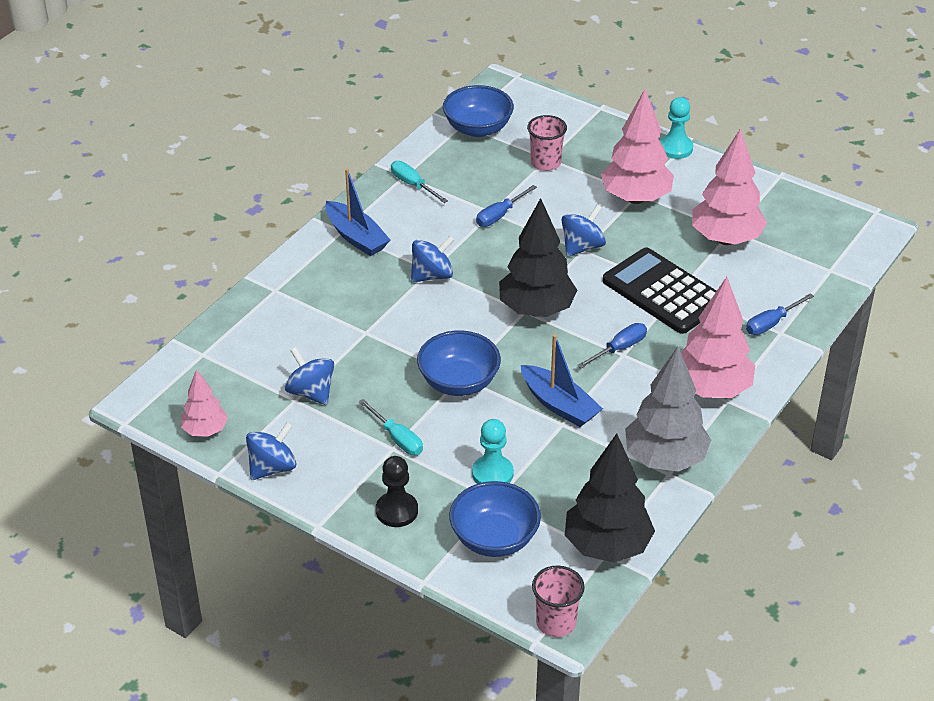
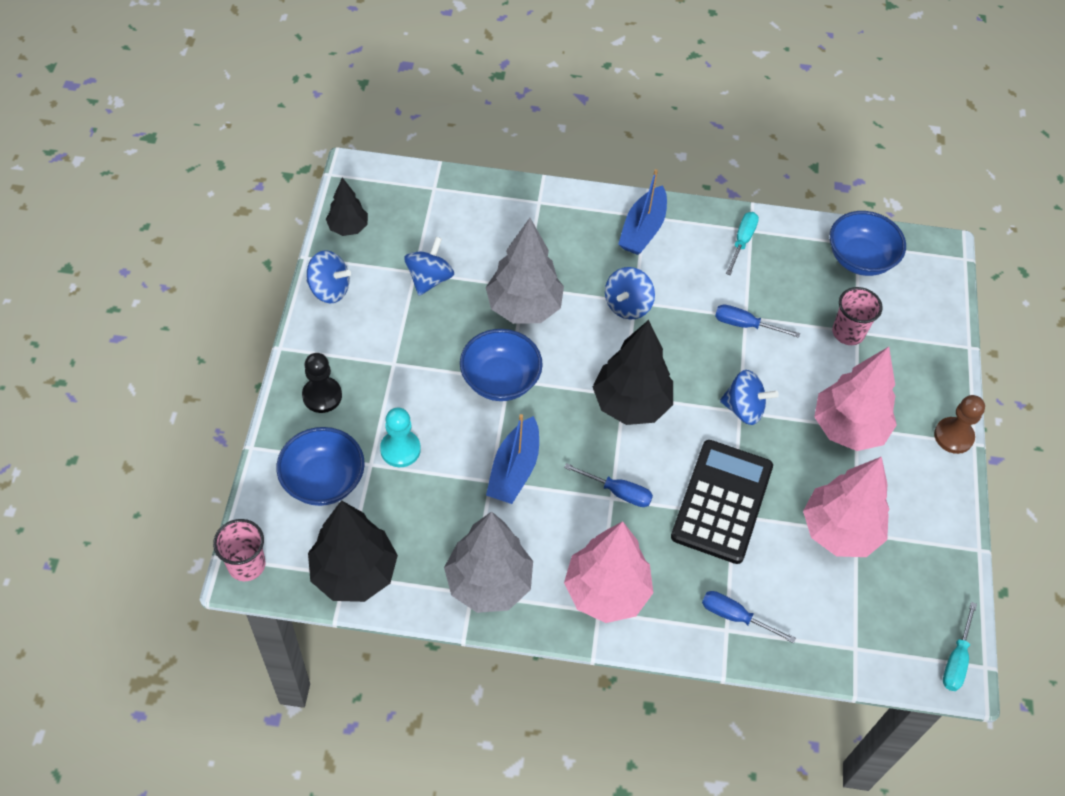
camera: 60 degrees right, 15 degrees up
pink tree [181,369,228,437] -> black tree [326,177,368,236]
turquoise screwdriver [359,399,423,455] -> turquoise screwdriver moved to [943,602,977,691]
blue spinning top [411,235,455,283] -> blue spinning top turned 90 degrees clockwise [605,267,655,320]
turquoise pawn [660,97,693,159] -> brown pawn [934,395,985,454]
none -> grey tree [486,218,564,324]

